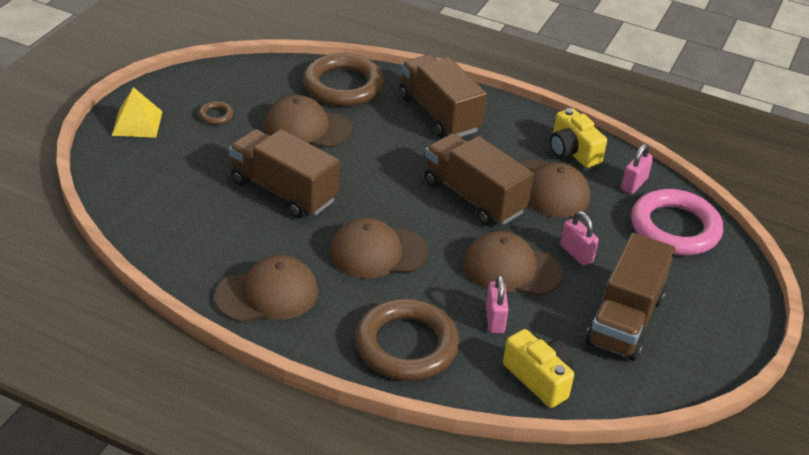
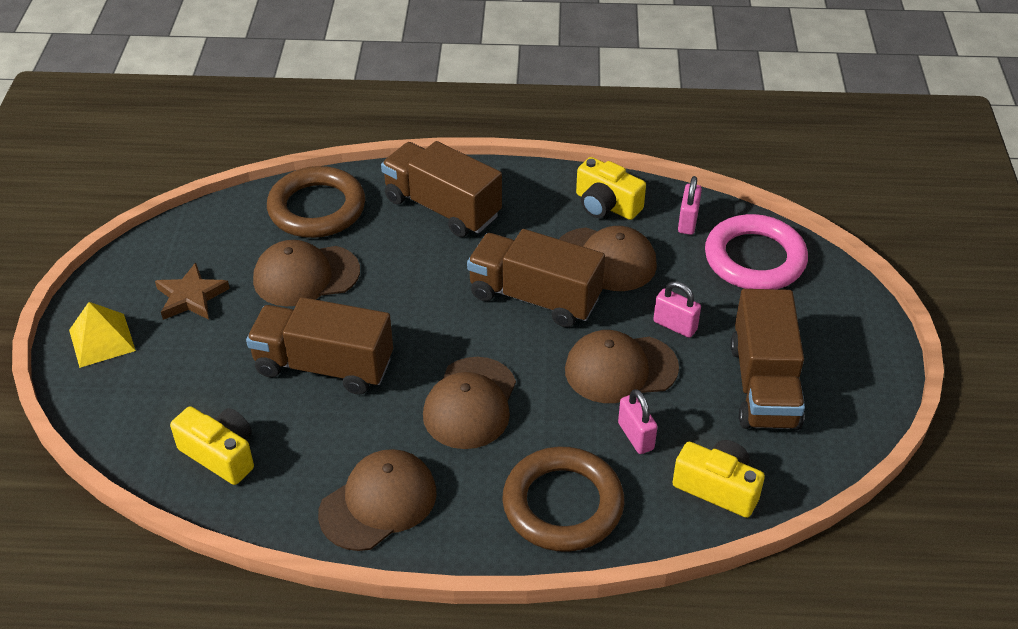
camera: 20 degrees left, 5 degrees up
brown ring [199,101,233,125] -> brown star [155,263,230,320]
brown cap [330,218,428,279] -> brown cap turned 45 degrees counterclockwise [423,357,516,449]
none -> yellow camera [170,406,254,485]

